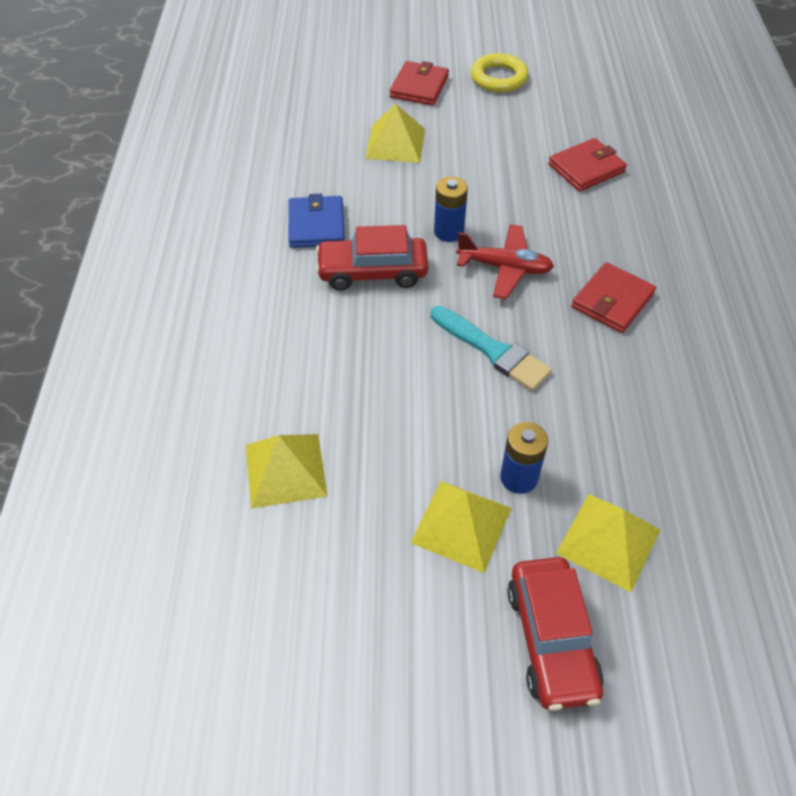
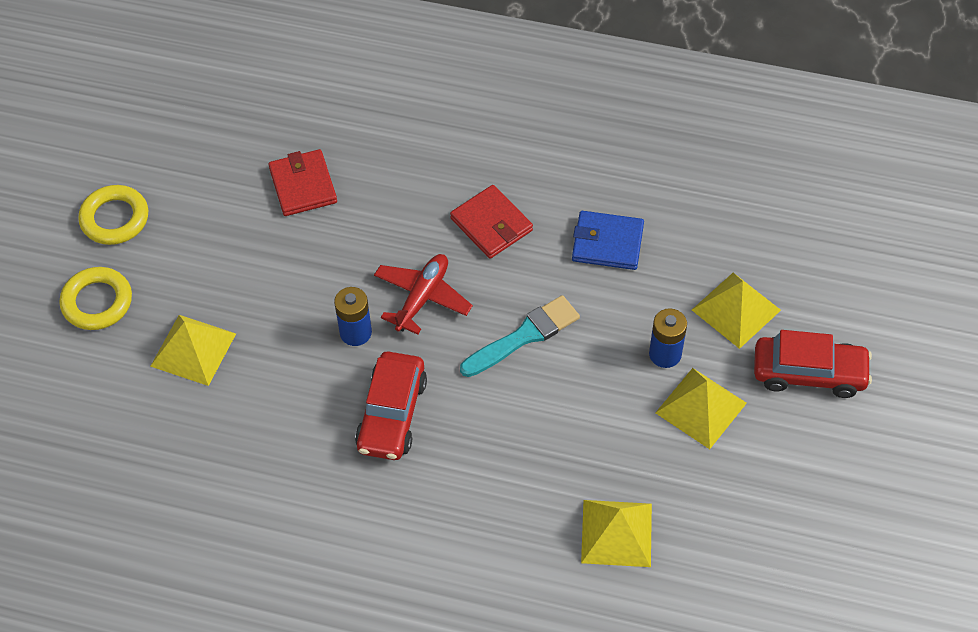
camera: 75 degrees left, 5 degrees up
blue wallet [289,194,345,248] -> blue wallet moved to [572,211,644,270]
red wallet [390,61,449,106] -> yellow ring [60,267,132,330]

